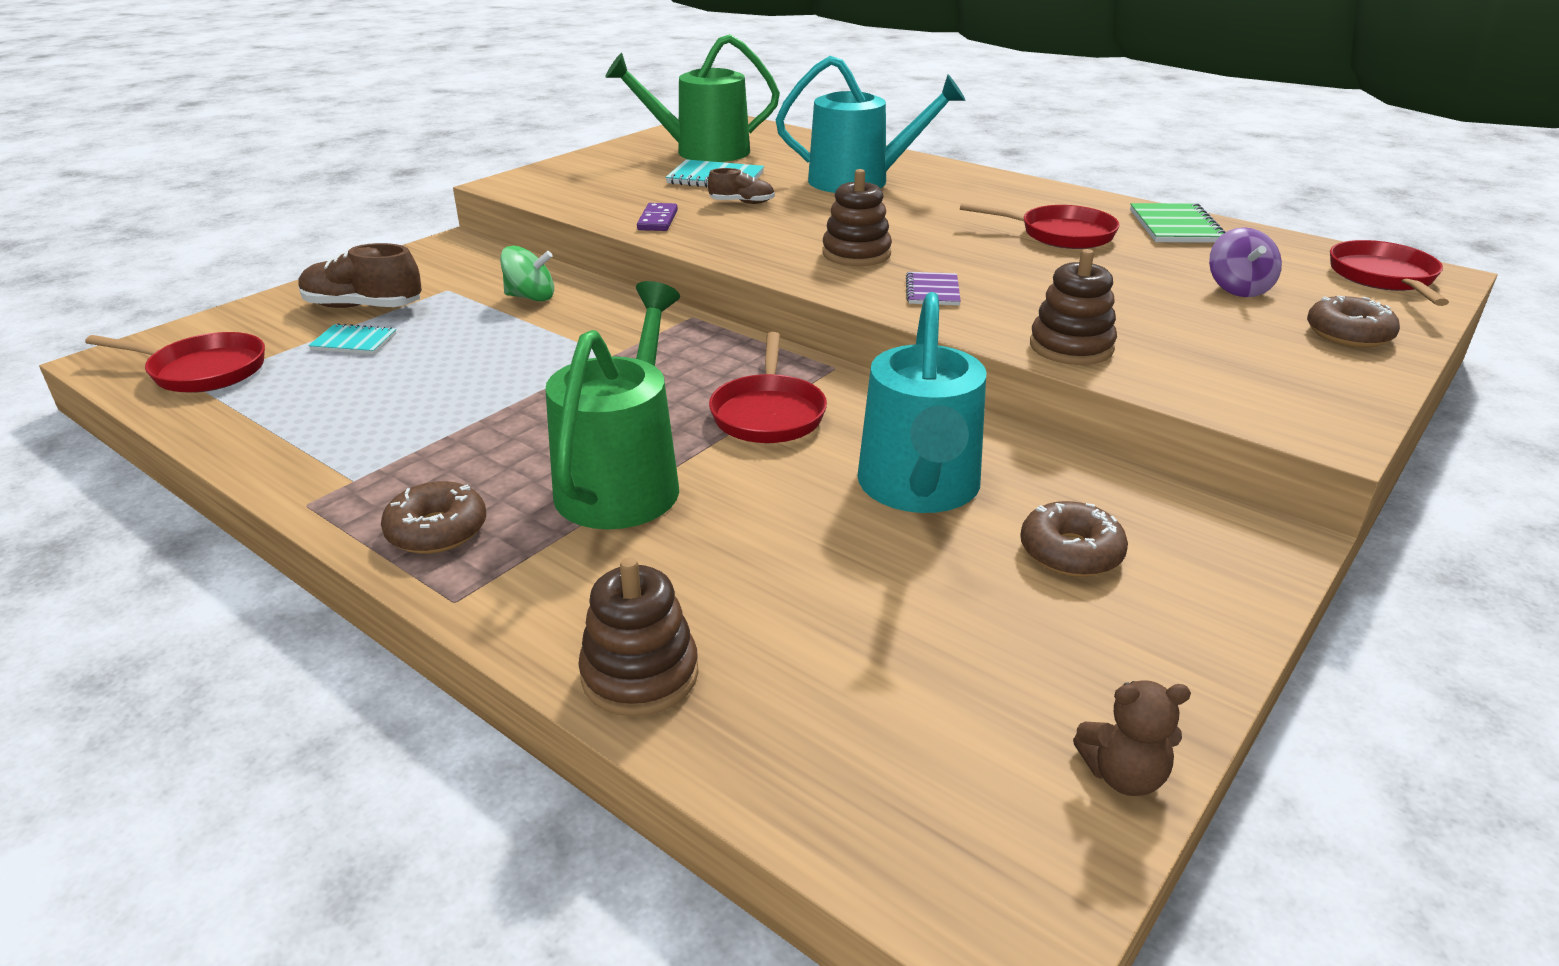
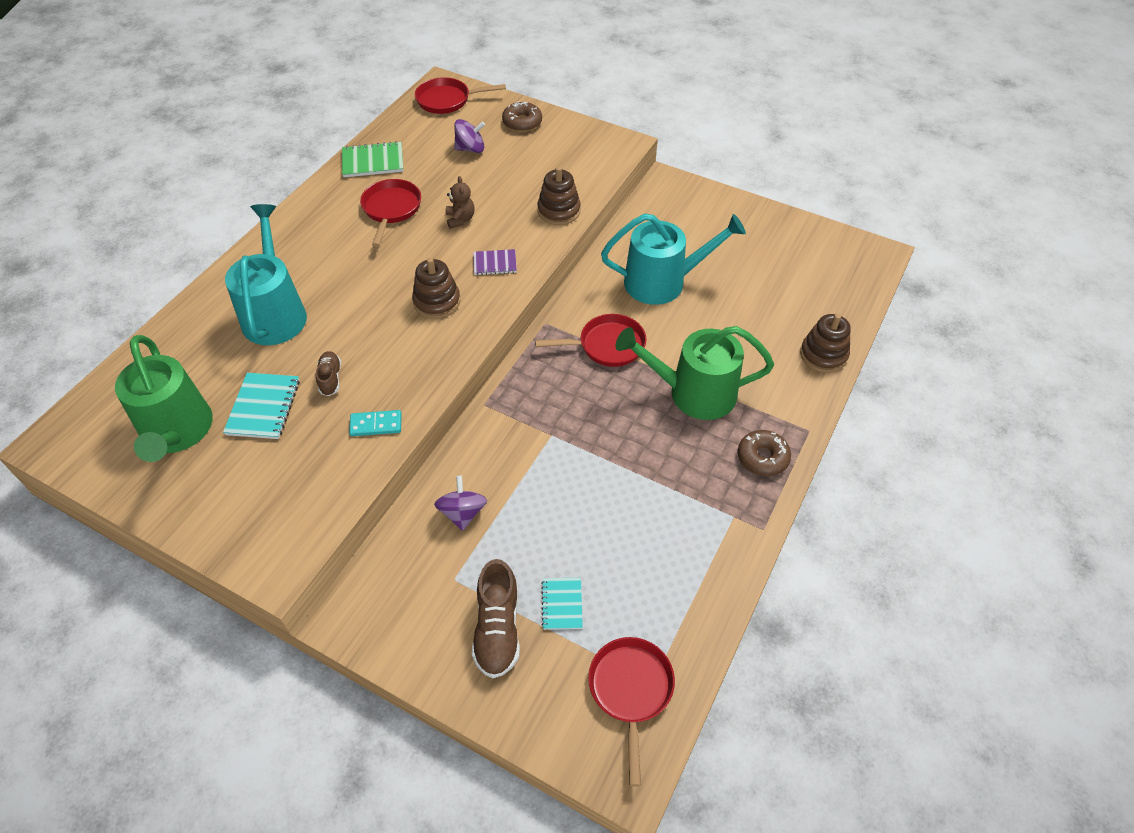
camera: 100 degrees left, 20 degrees up
green spinning top [500,246,554,301] -> purple spinning top [434,476,487,531]
purple domino [637,203,678,231] -> turquoise domino [349,410,402,436]
brown donut [1020,501,1128,577] -> none
brown teddy bear [1073,680,1191,796] -> brown teddy bear moved to [446,176,474,229]

